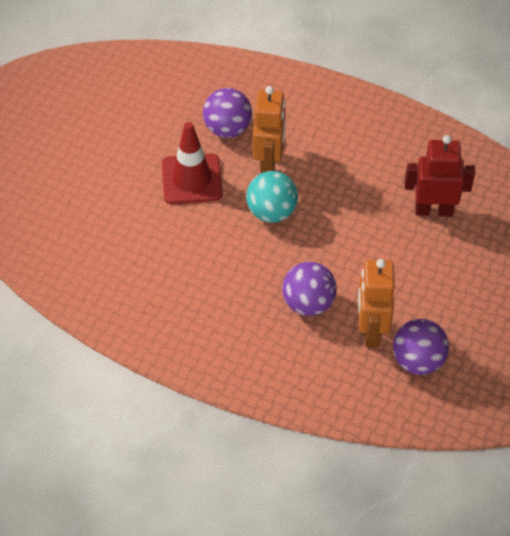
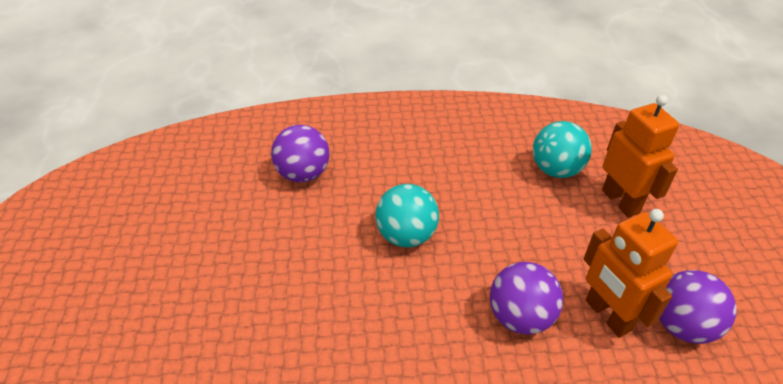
camera: 30 degrees left, 10 degrees down
red traffic cone [162,122,223,204] -> none
orange robot [253,86,286,174] -> orange robot moved to [602,95,679,217]
red robot [404,135,475,217] -> turquoise ball [533,121,592,178]

